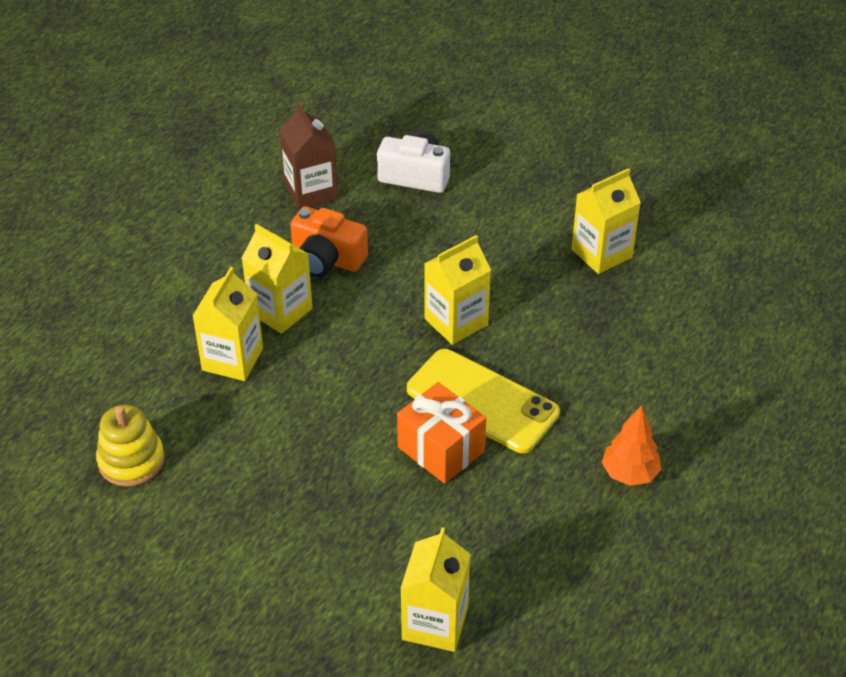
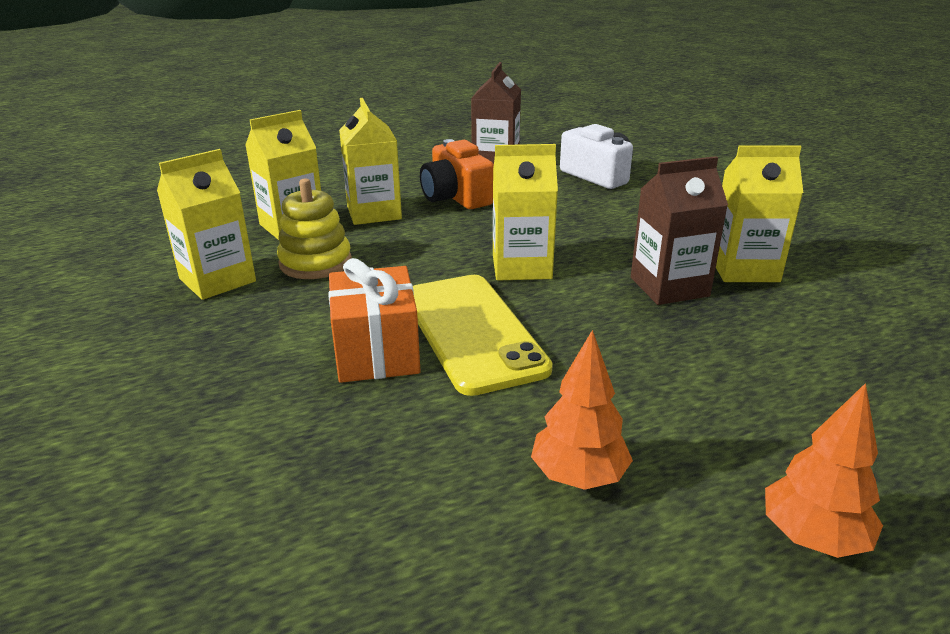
camera: 35 degrees right, 15 degrees down
yellow stacking toy [96,405,164,487] -> yellow stacking toy moved to [277,178,352,279]
yellow carton [400,527,471,652] -> yellow carton moved to [157,149,256,300]
none -> brown carton [631,156,728,305]
none -> orange tree [765,383,883,558]

